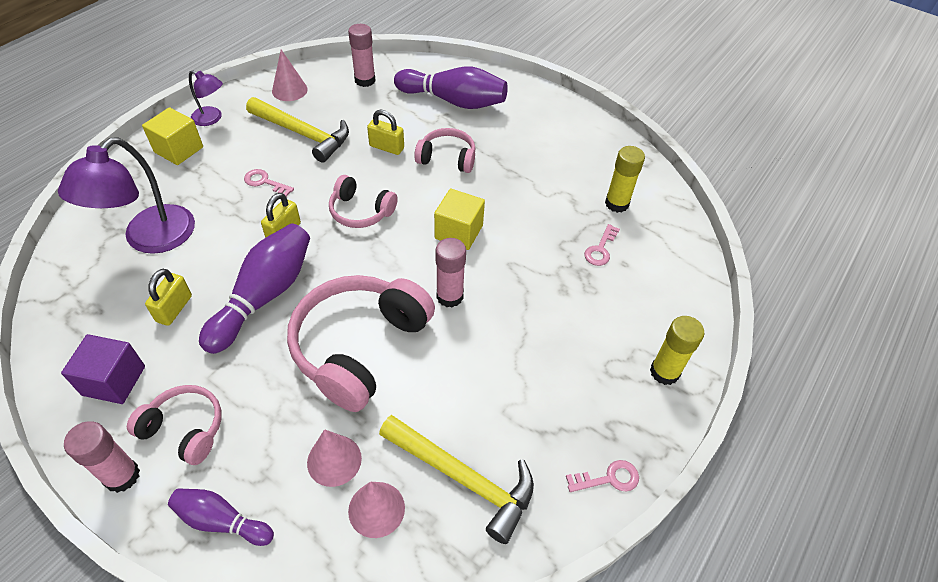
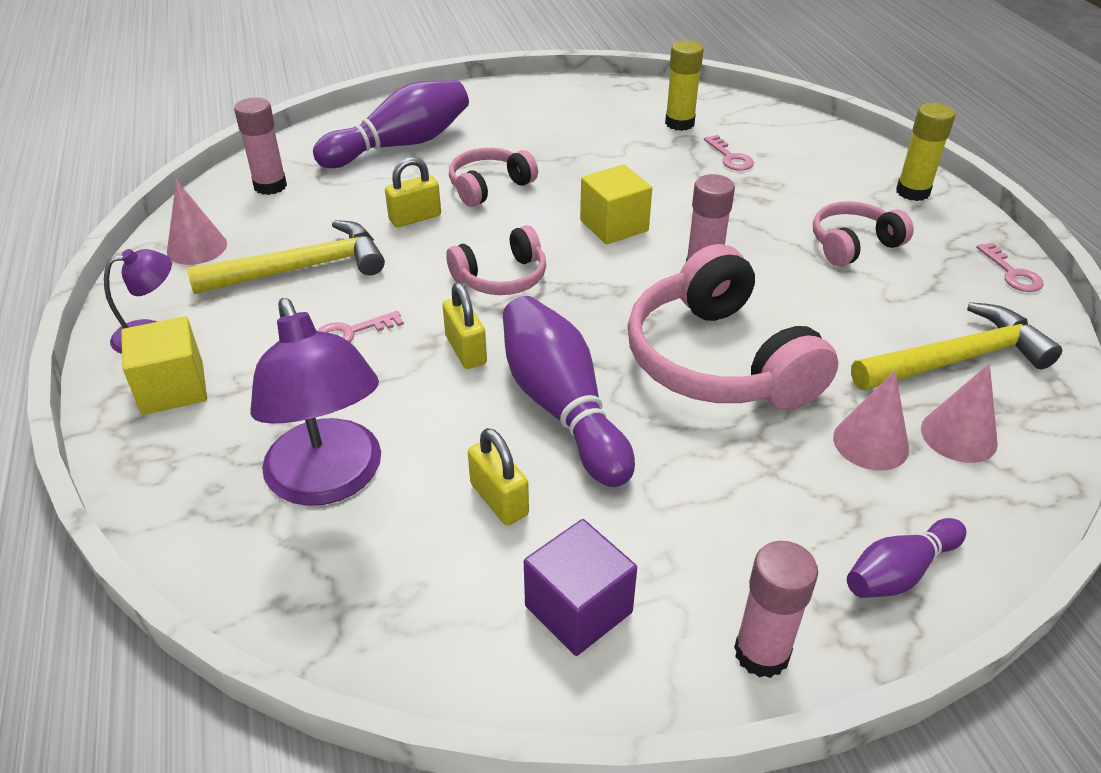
camera: 50 degrees left, 10 degrees down
pink headphones [127,385,222,465] -> pink headphones moved to [813,201,914,267]
pink key [566,460,639,492] -> pink key turned 135 degrees clockwise [976,242,1044,292]

